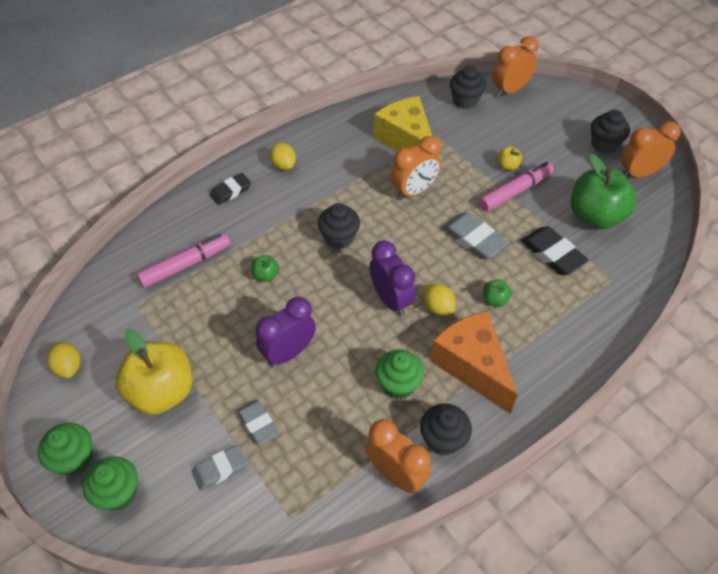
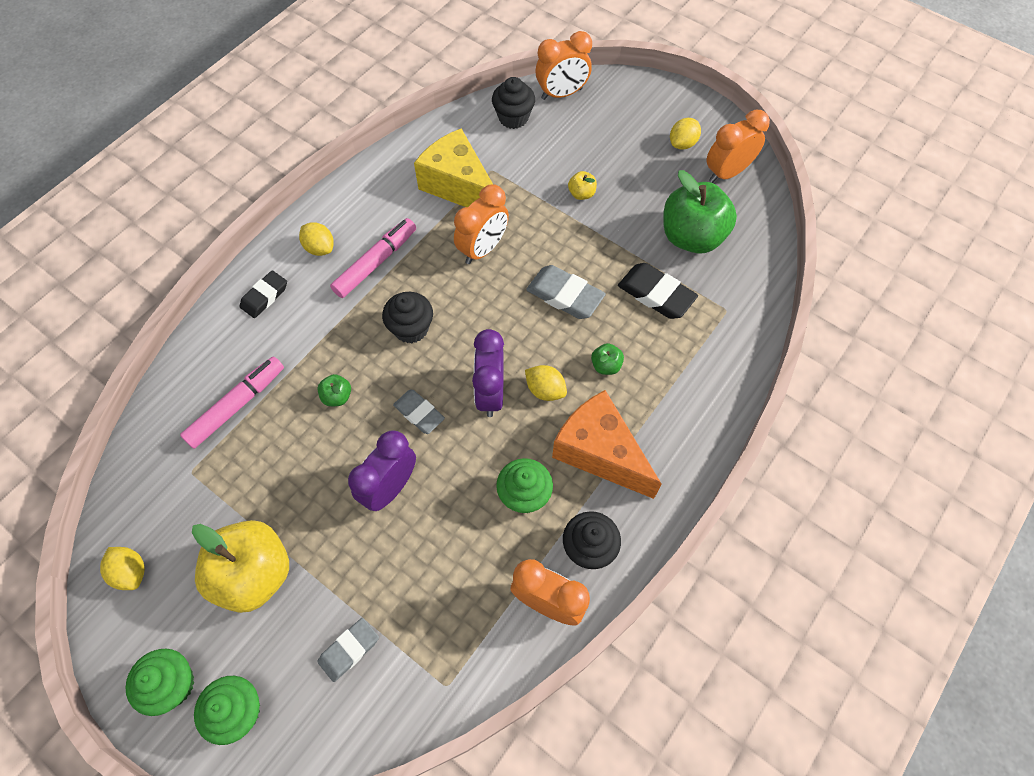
camera: 15 degrees left, 10 degrees up
grey eraser [237,399,279,445] -> grey eraser moved to [393,389,445,434]
purple clock [369,241,415,316] -> purple clock turned 135 degrees counterclockwise [472,329,504,417]
pink marker [479,162,554,212] -> pink marker moved to [330,218,416,298]
orange clock [492,36,539,97] -> orange clock turned 150 degrees counterclockwise [536,31,592,100]
black cupcake [591,110,630,154] -> yellow lemon [670,118,701,150]

